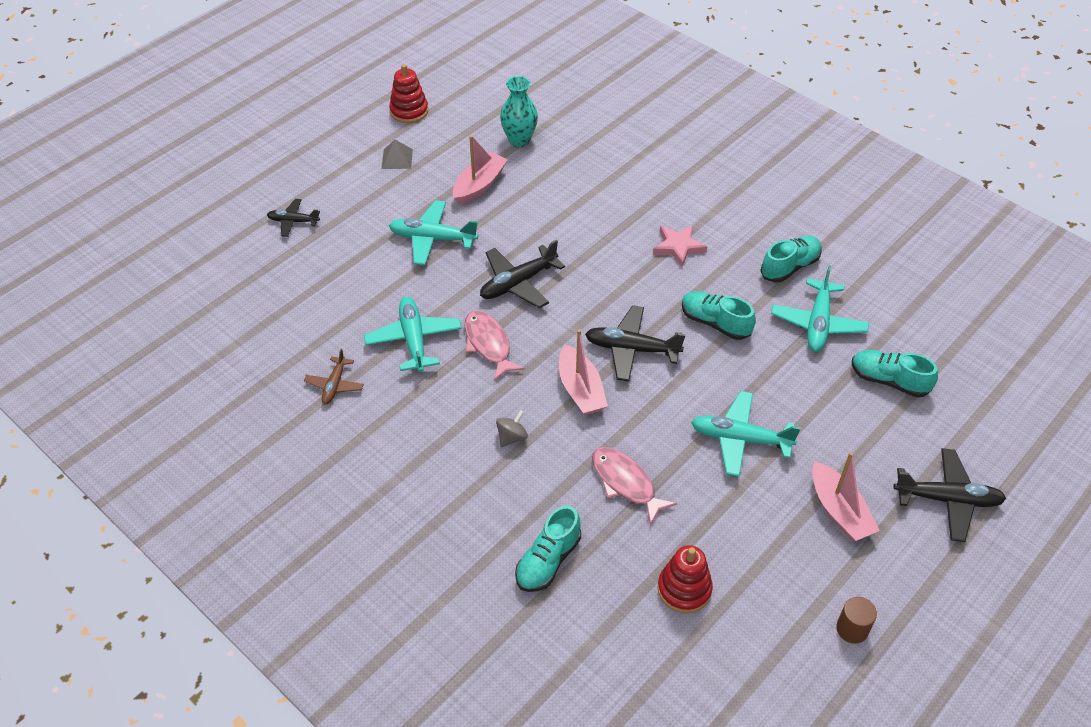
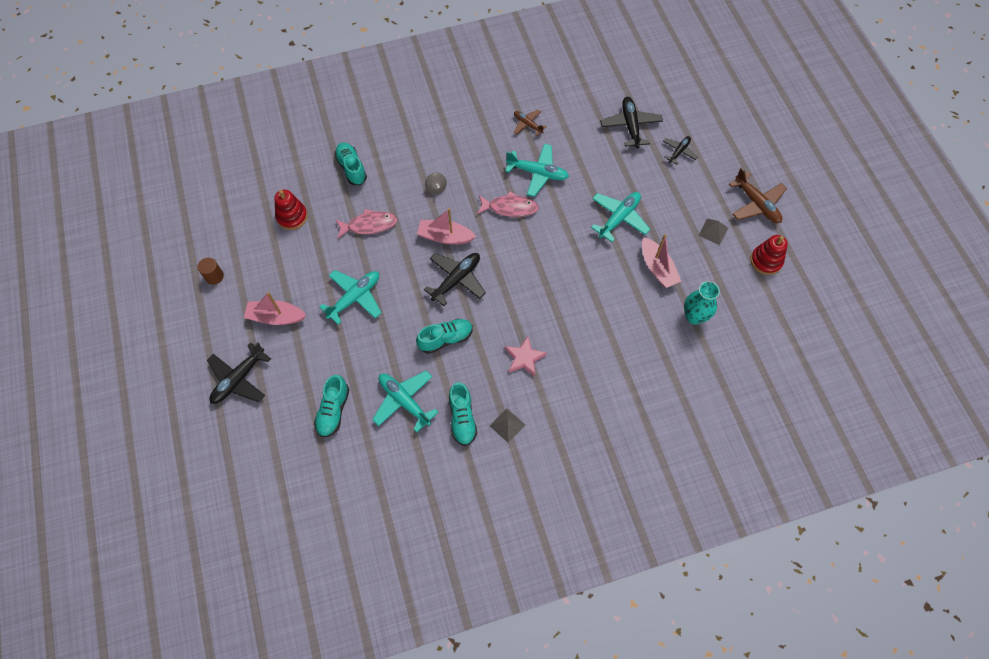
camera: 120 degrees right, 15 degrees up
black plane [480,239,565,308] -> black plane moved to [600,97,663,149]
turquoise shoe [852,350,938,397] -> turquoise shoe turned 135 degrees clockwise [314,375,349,437]
none -> grey pyramid [490,408,525,443]
none -> brown plane [729,167,787,223]

